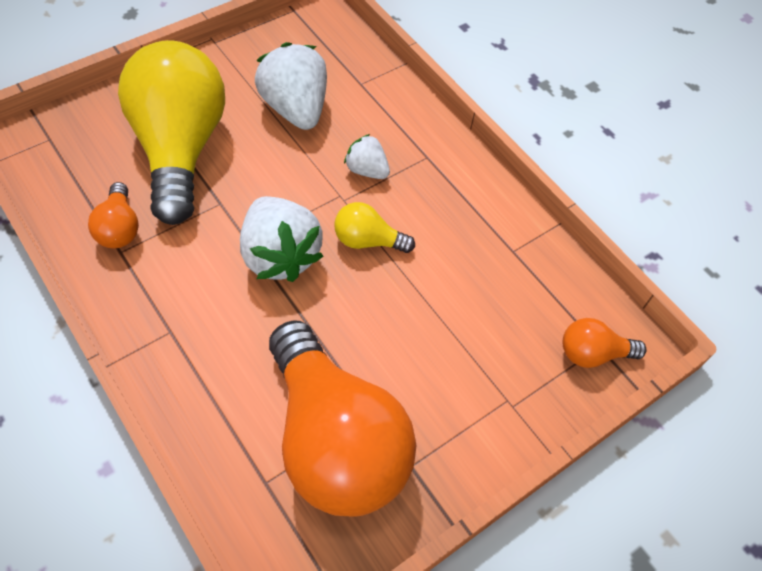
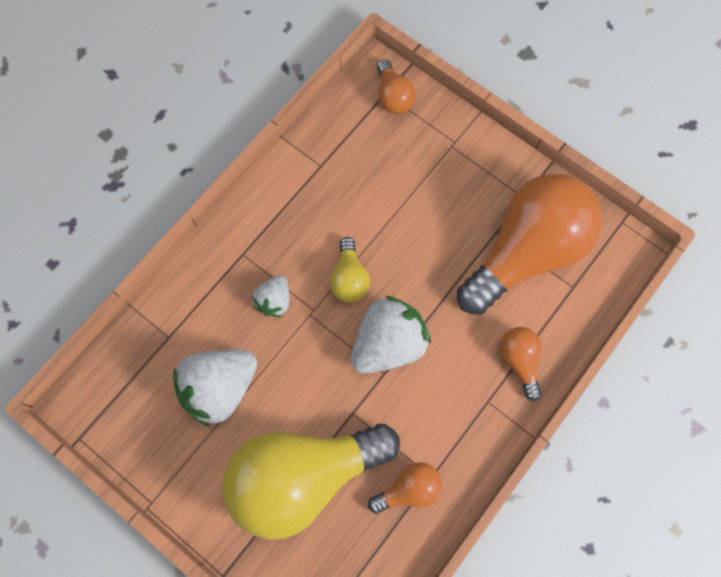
camera: 100 degrees left, 15 degrees up
none -> orange light bulb [500,327,542,401]

